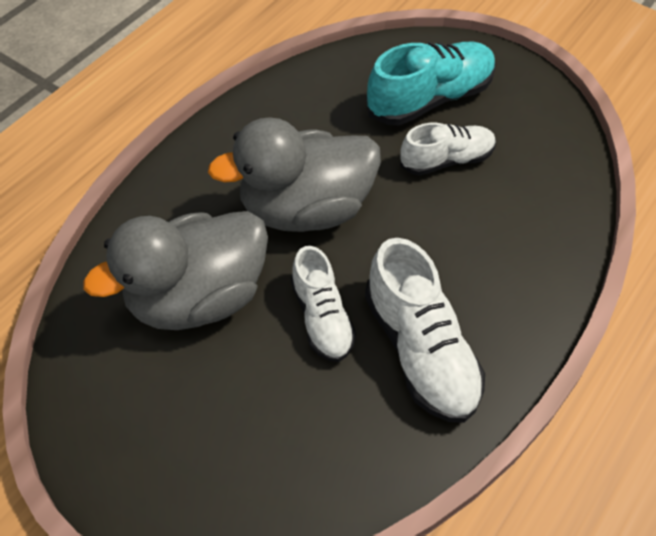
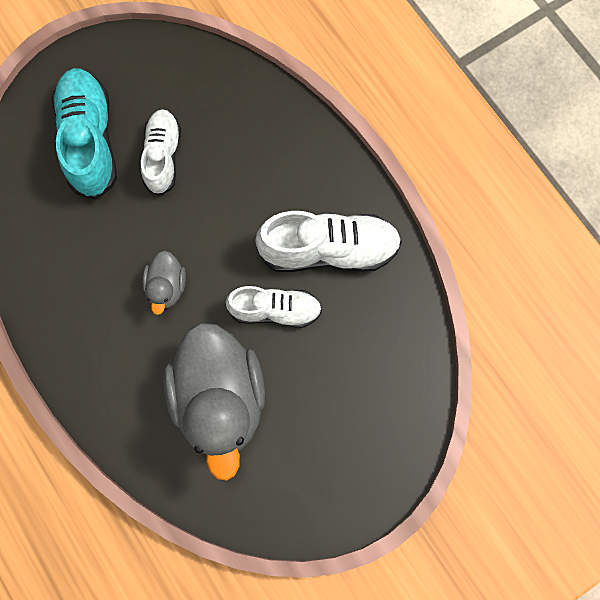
camera: 70 degrees left, 20 degrees up
grey duck [208,117,381,232] -> grey duck [142,251,186,315], size x0.46

